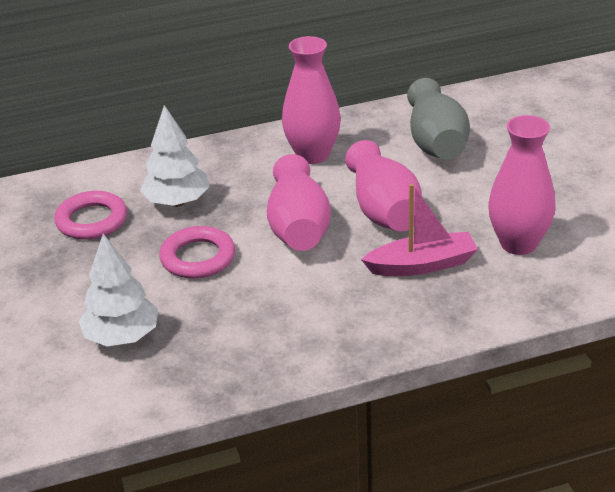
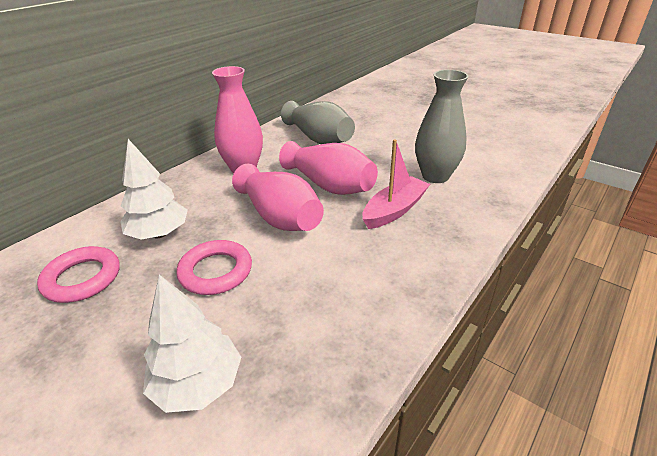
camera: 35 degrees left, 0 degrees up
pink vase [488,115,555,255] -> grey vase [415,70,469,183]

